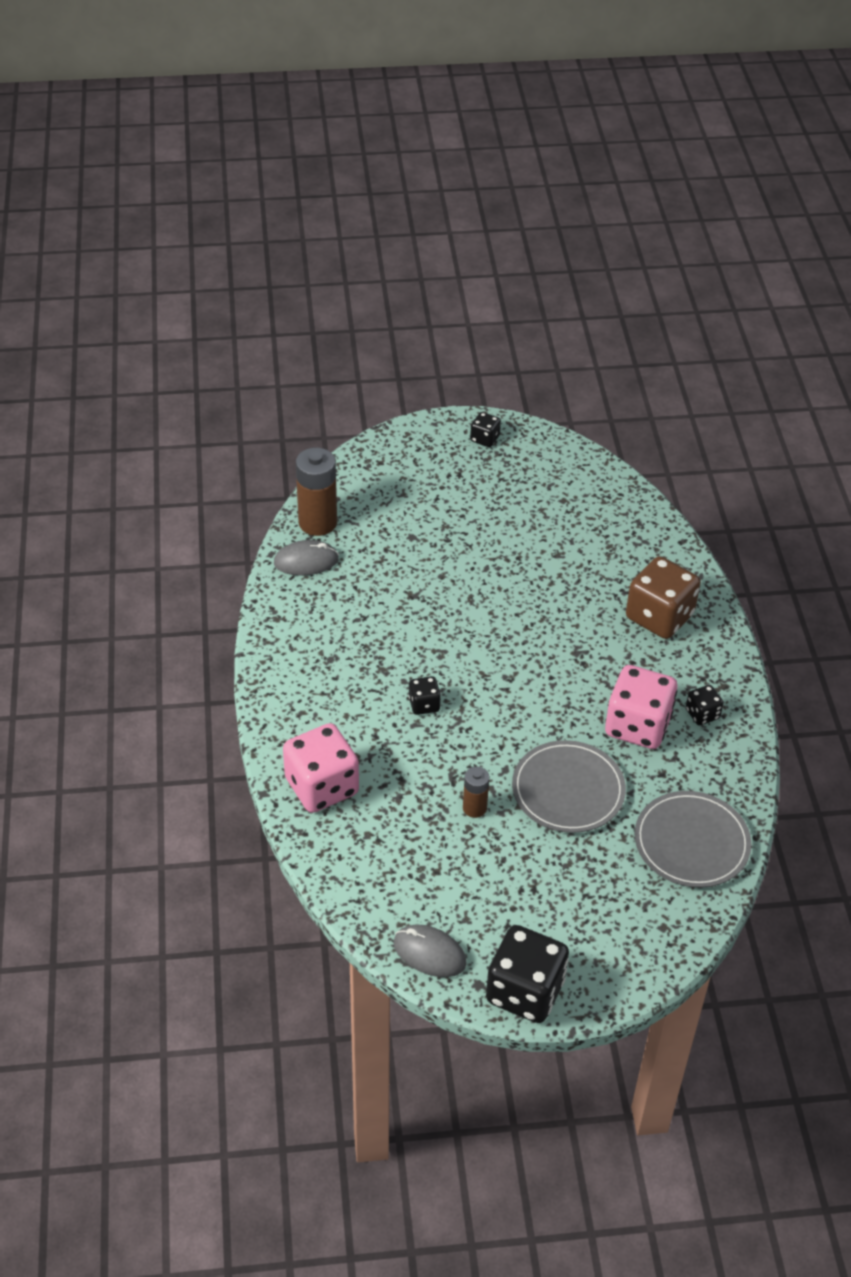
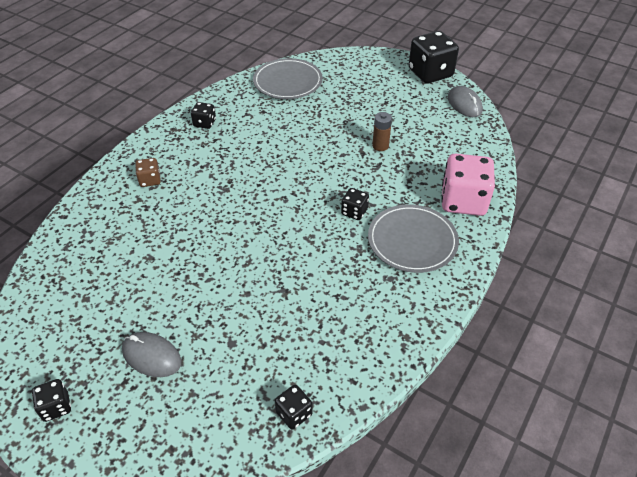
camera: 140 degrees left, 0 degrees up
grey mouse [274,540,339,576] -> grey mouse moved to [122,332,181,377]
brown battery [296,448,337,536] -> black dice [275,385,313,430]
grey plate [512,740,626,833] -> grey plate moved to [368,204,459,273]
pink dice [605,665,677,749] -> none
brown dice [626,556,701,639] -> brown dice [135,158,161,187], size x0.49

